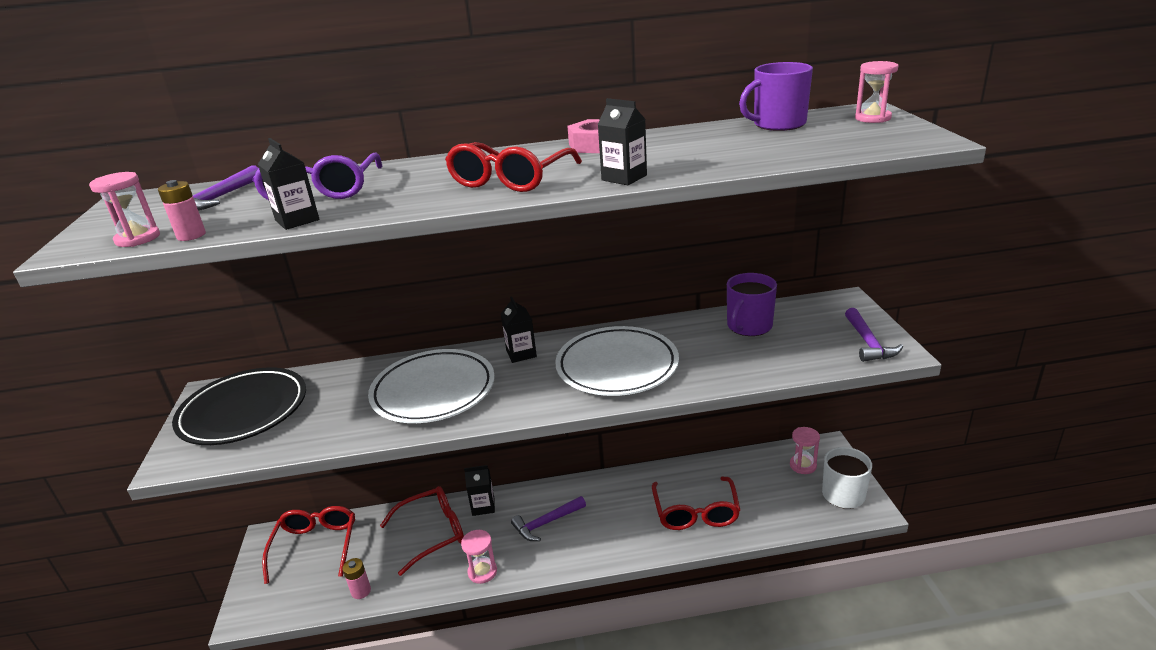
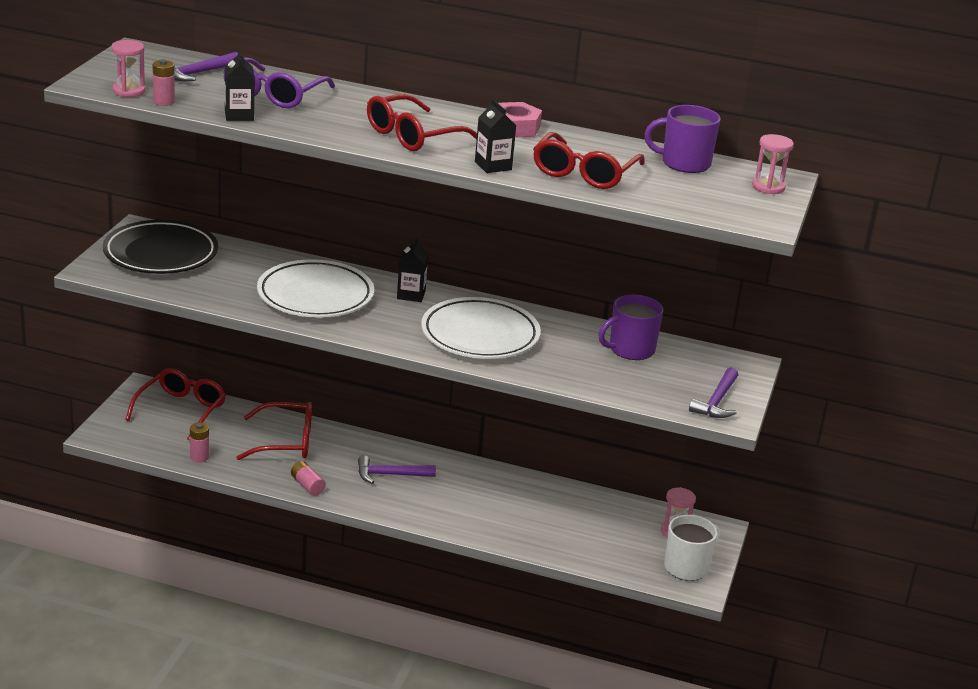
camera: 20 degrees right, 0 degrees up
pink hourglass [461,530,497,584] -> pink battery [291,461,326,496]
black carton [464,465,495,516] -> none
red glasses [652,477,740,530] -> red glasses moved to [533,132,645,189]

